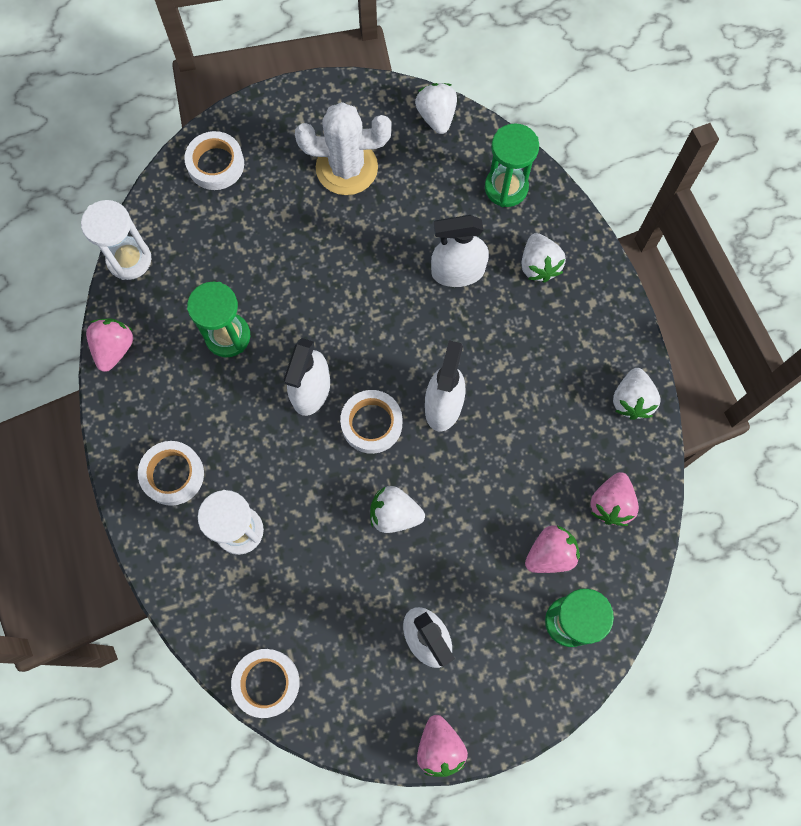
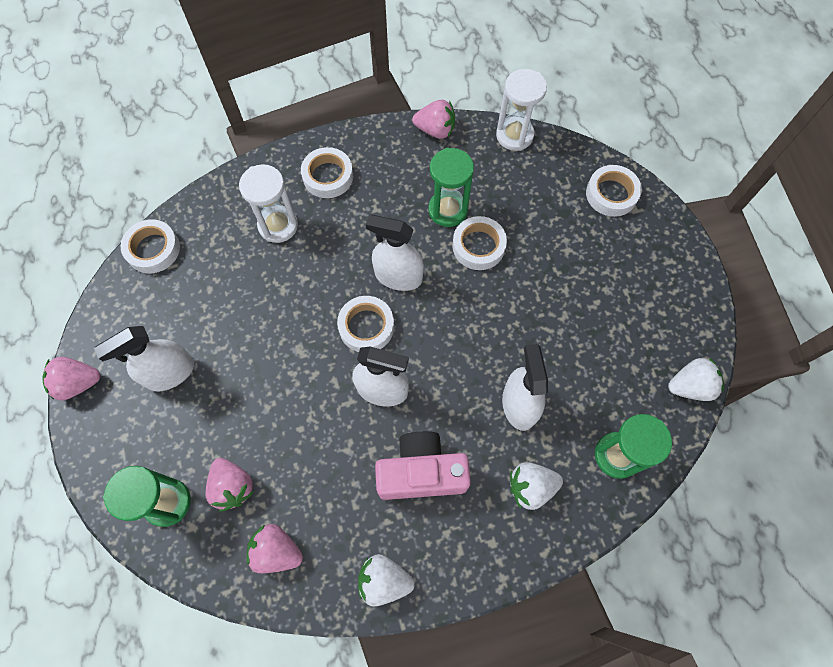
camera: 90 degrees right, 5 degrees down
white cactus [295,102,391,195] -> none
white strawberry [370,486,425,533] -> none
none -> pink camera [375,431,471,500]
none -> white tape [452,216,507,270]

